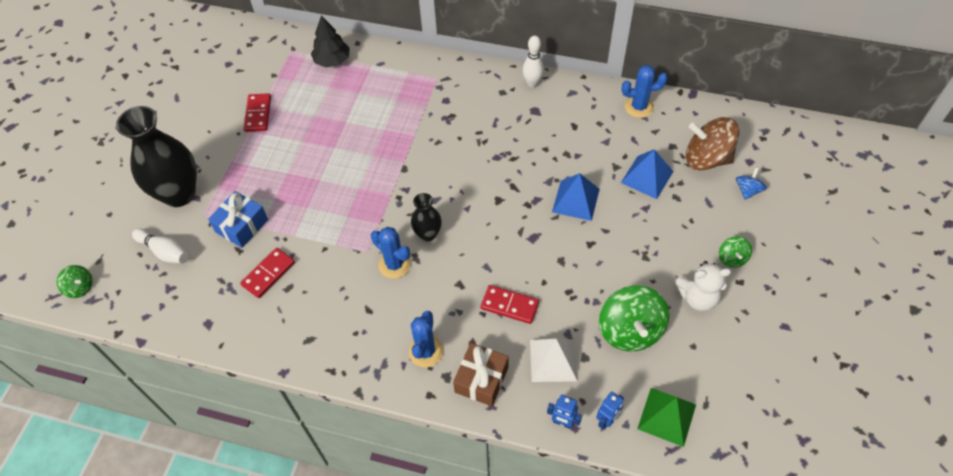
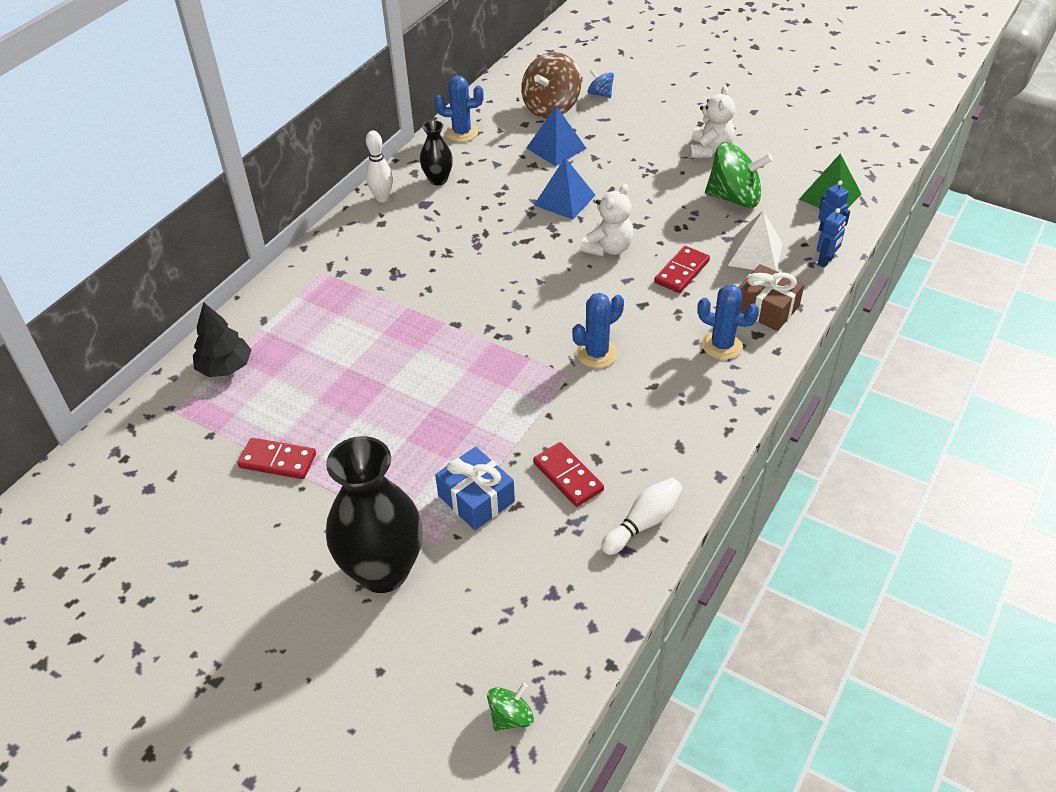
camera: 75 degrees left, 10 degrees down
white bowling pin [132,228,188,263] -> white bowling pin moved to [601,478,683,555]
black vase [411,193,442,241] -> black vase moved to [420,120,453,185]
blue cactus [622,65,668,118] -> blue cactus turned 75 degrees clockwise [435,76,484,142]
green spinning top [719,236,752,268] -> none
none -> white teddy bear [581,184,633,256]

